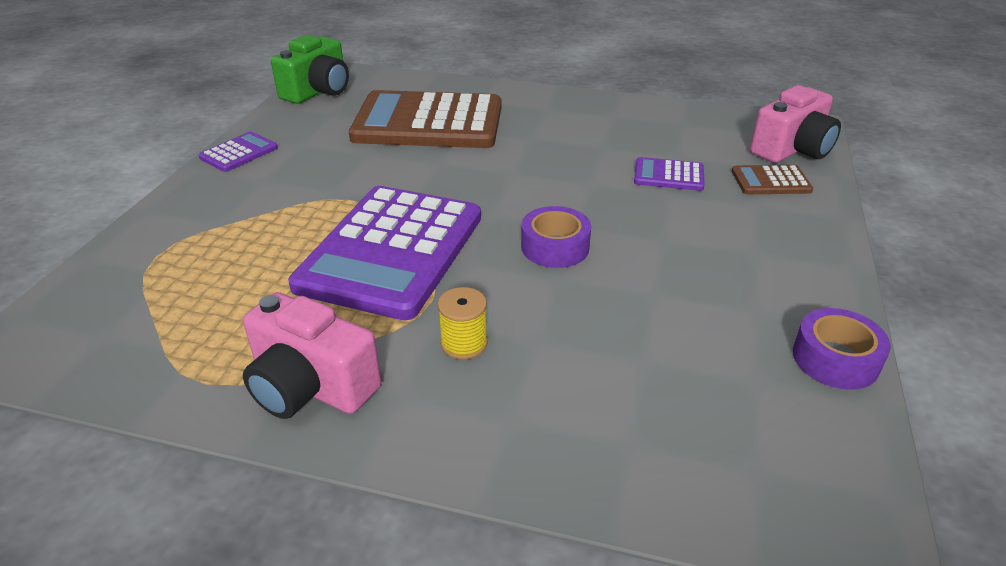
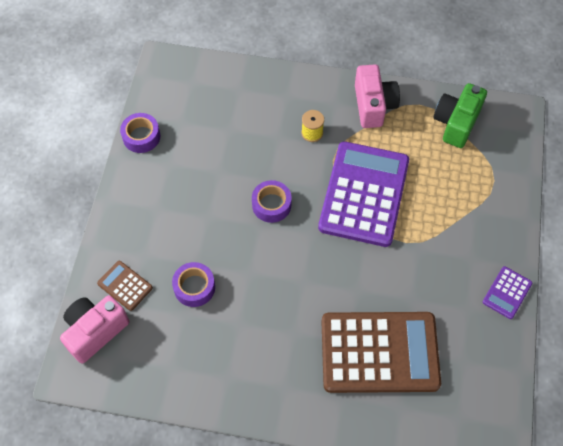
camera: 175 degrees right, 25 degrees up
pink camera [243,292,381,419] -> pink camera turned 60 degrees clockwise [355,64,400,128]
green camera [271,35,349,104] -> green camera moved to [433,83,487,148]
purple calculator [634,157,705,191] -> purple tape [172,262,215,307]
brown calculator [732,165,813,194] -> brown calculator turned 135 degrees counterclockwise [97,261,153,311]

